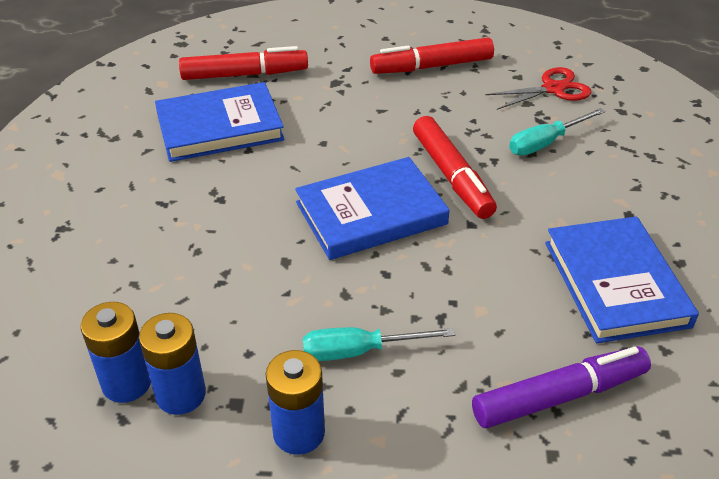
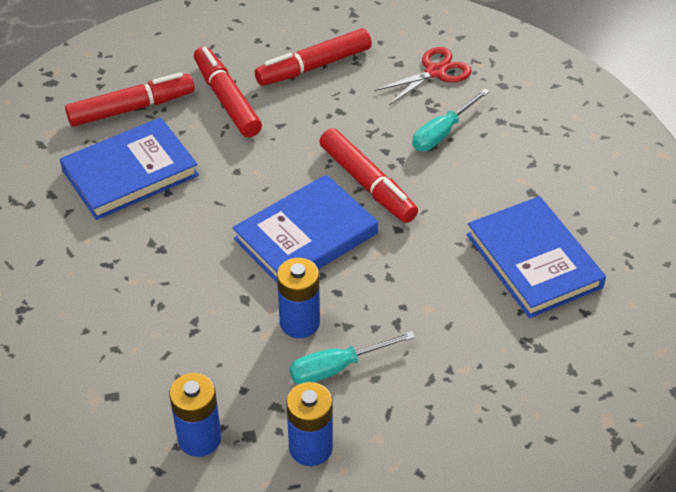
camera: 15 degrees left, 5 degrees up
blue battery [81,302,151,403] -> blue battery moved to [277,258,320,338]
purple marker [472,346,651,428] -> none
none -> red marker [194,47,262,137]

